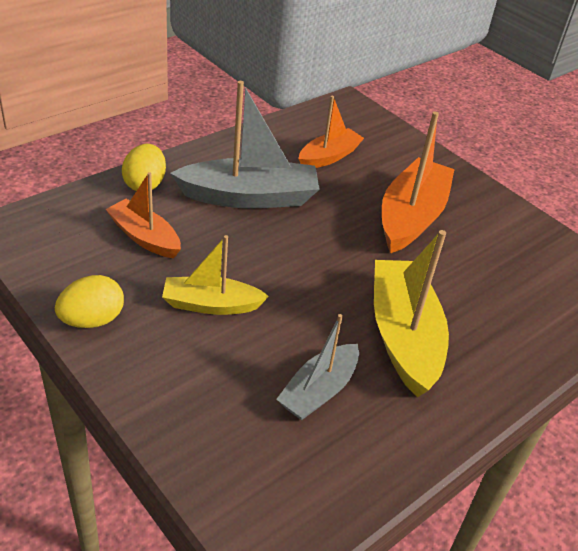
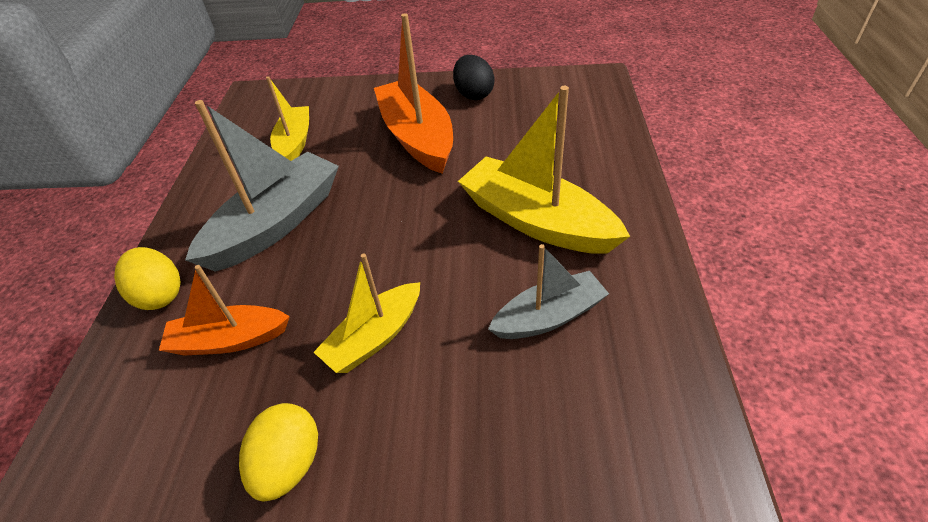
camera: 40 degrees left, 5 degrees up
grey boat [276,314,359,420] -> grey boat turned 105 degrees counterclockwise [488,244,609,339]
orange boat [299,96,364,168] -> yellow boat [266,76,309,161]
none -> black egg [453,55,495,100]

